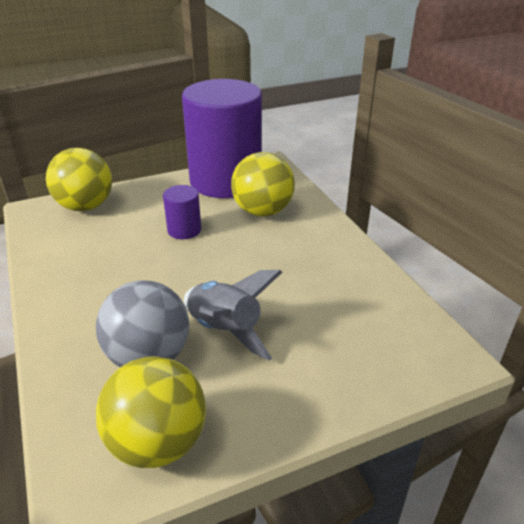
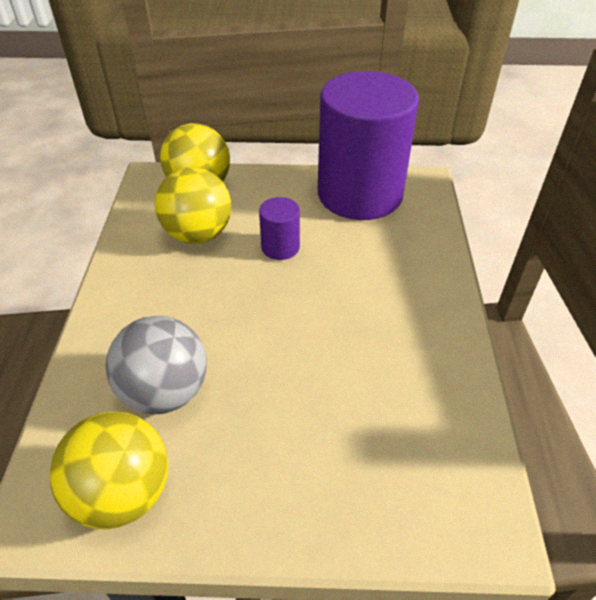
camera: 25 degrees right, 10 degrees up
grey rocket [184,270,282,361] -> none
yellow ball [231,152,295,216] -> yellow ball moved to [155,167,231,244]

